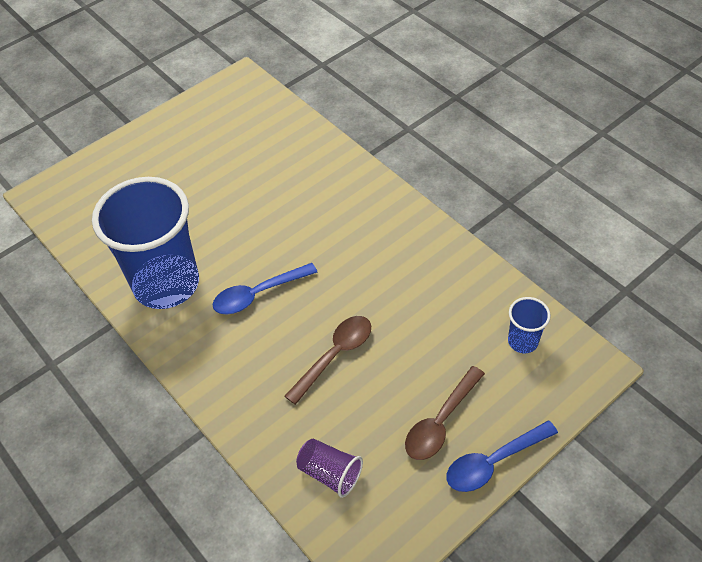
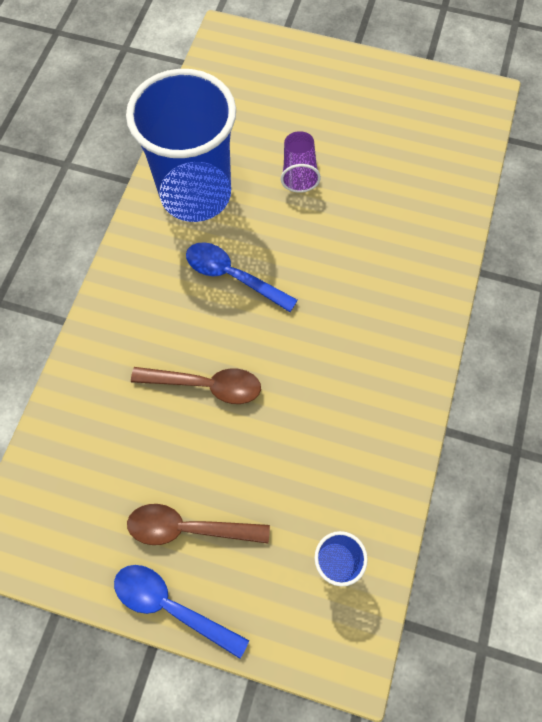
camera: 55 degrees right, 15 degrees up
purple cup [296,439,363,498] -> purple cup moved to [281,131,321,193]

